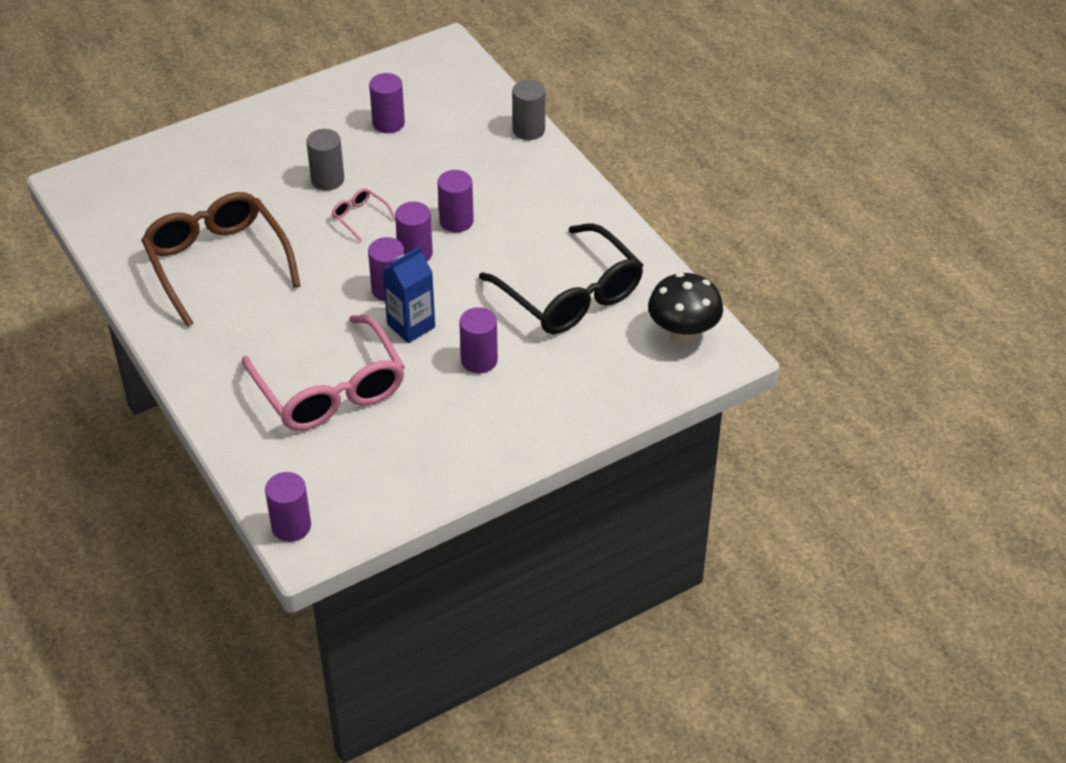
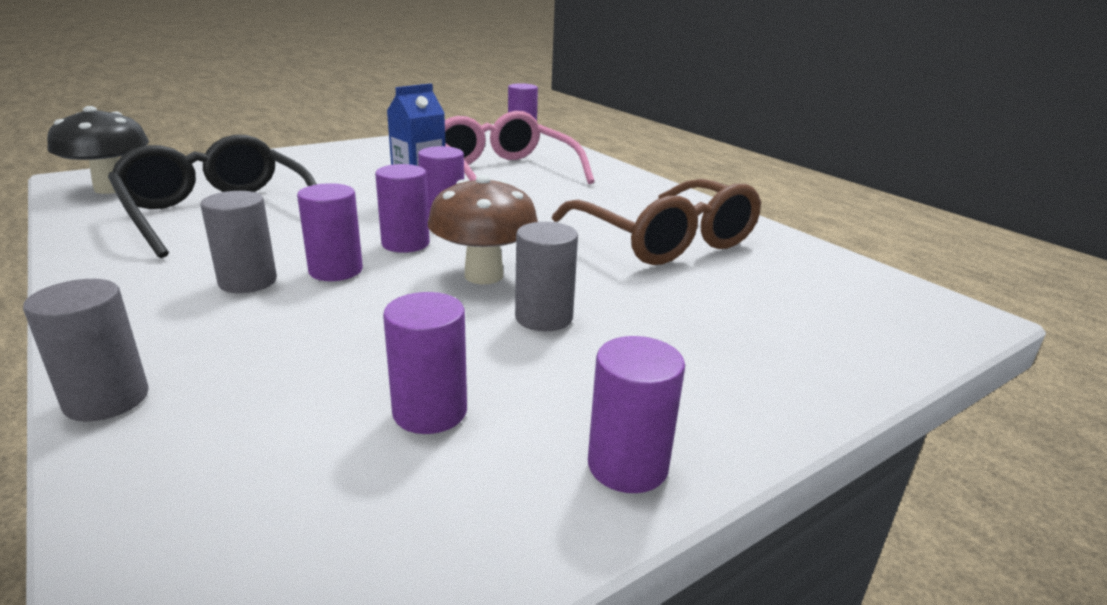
camera: 175 degrees right, 20 degrees down
pink glasses [331,188,395,242] -> brown mushroom [428,175,538,284]
purple cylinder [459,307,498,373] -> purple cylinder moved to [588,336,685,493]
none -> grey cylinder [200,191,277,293]

